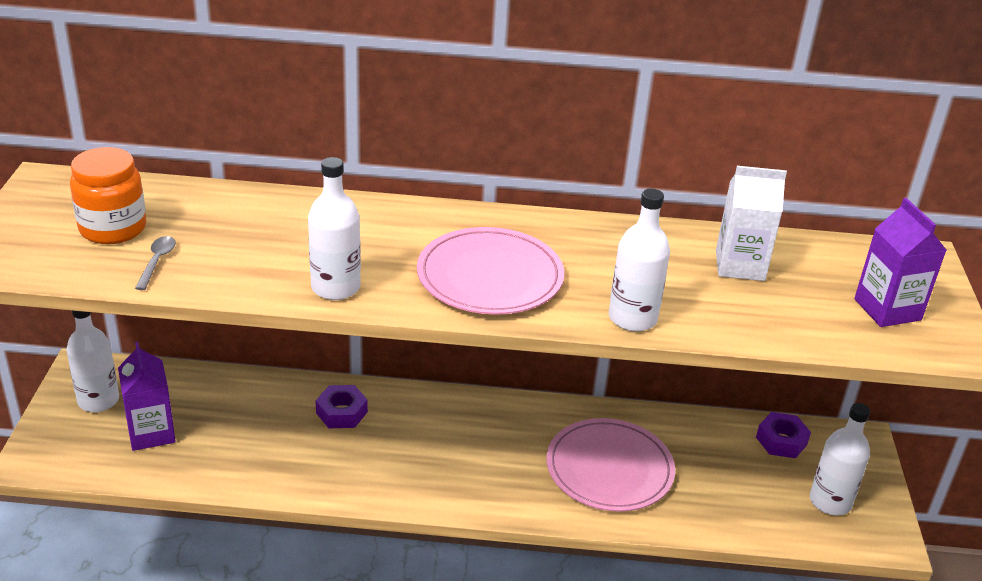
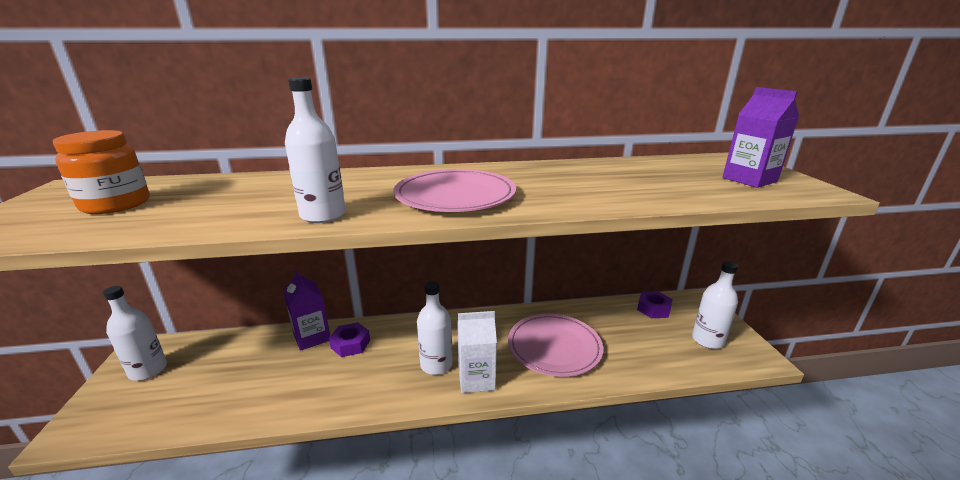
camera: 10 degrees left, 10 degrees down
purple carton [118,342,176,451] -> purple carton moved to [283,269,330,351]
grey spoon [135,236,176,290] -> none
white bottle [609,189,670,331] -> white bottle moved to [417,281,453,375]
white carton [716,166,787,281] -> white carton moved to [457,311,497,393]

